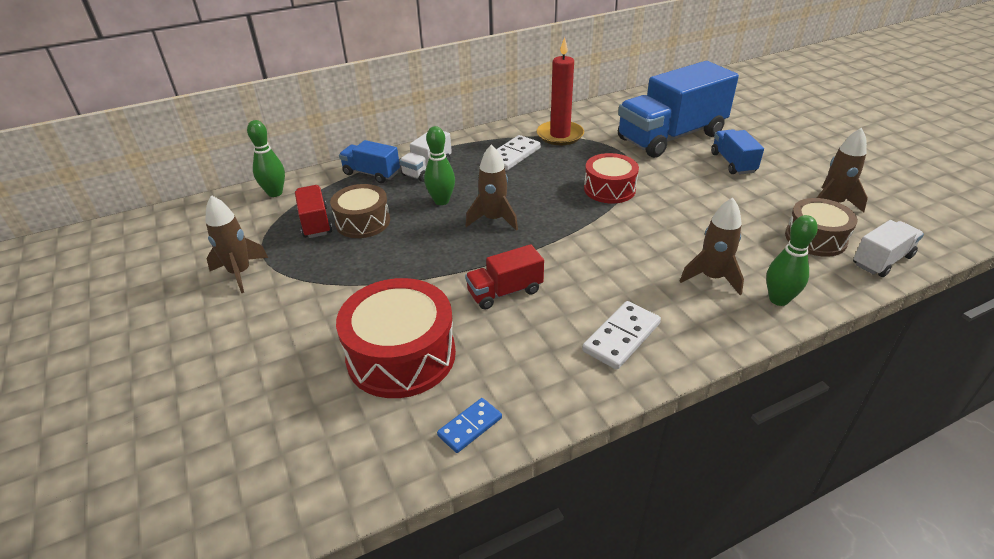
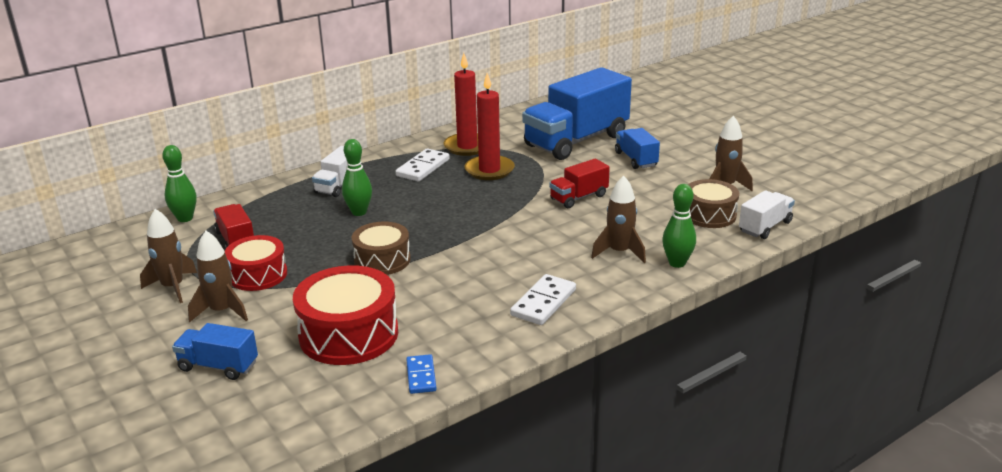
camera: 10 degrees left, 10 degrees down
brown drum [330,184,390,238] -> brown drum moved to [352,222,411,275]
blue truck [339,140,400,183] -> blue truck moved to [172,323,258,380]
blue domino [437,398,502,453] -> blue domino turned 45 degrees counterclockwise [406,354,436,394]
red truck [465,244,544,310] -> red truck moved to [549,158,610,208]
brown rocket [466,144,518,231] -> brown rocket moved to [188,231,248,323]
red drum [584,153,639,203] -> red drum moved to [225,235,287,291]
none -> red candle [465,73,515,180]

